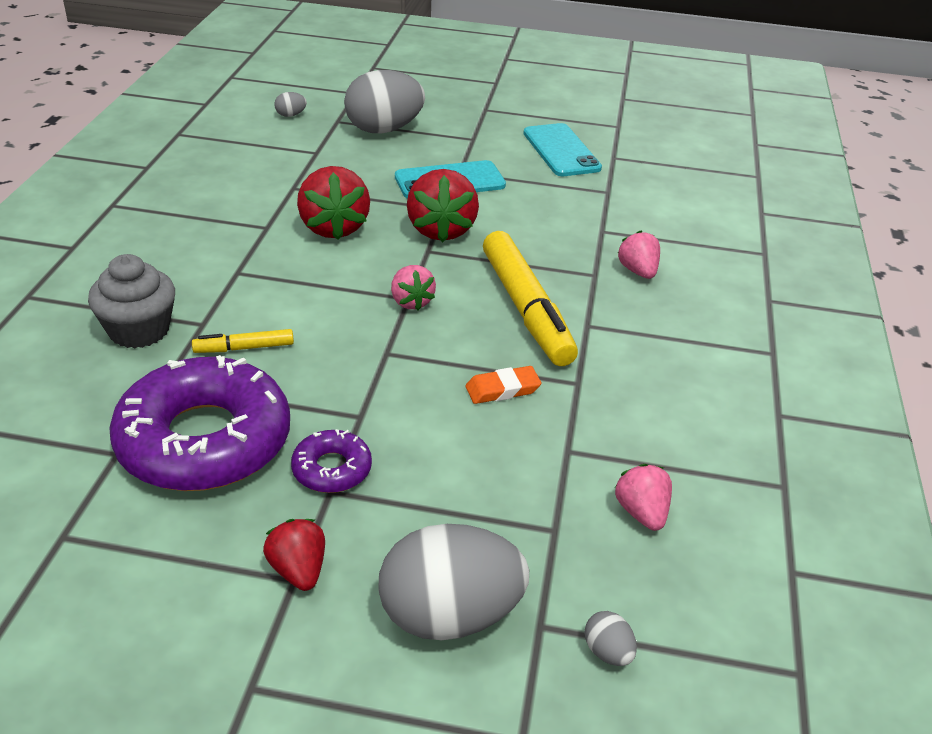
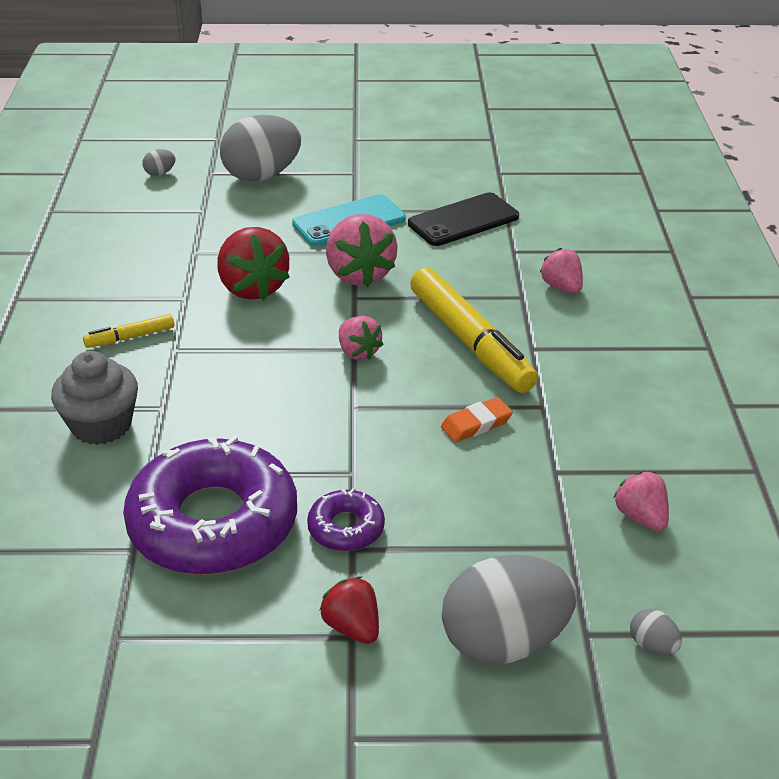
camera: 10 degrees left, 0 degrees up
yellow marker [192,329,294,353] -> yellow marker moved to [83,314,175,348]
red strawberry [407,169,479,243] -> pink strawberry [326,214,398,287]
turquoise phone [523,123,602,176] -> none
none -> black phone [408,193,519,246]

